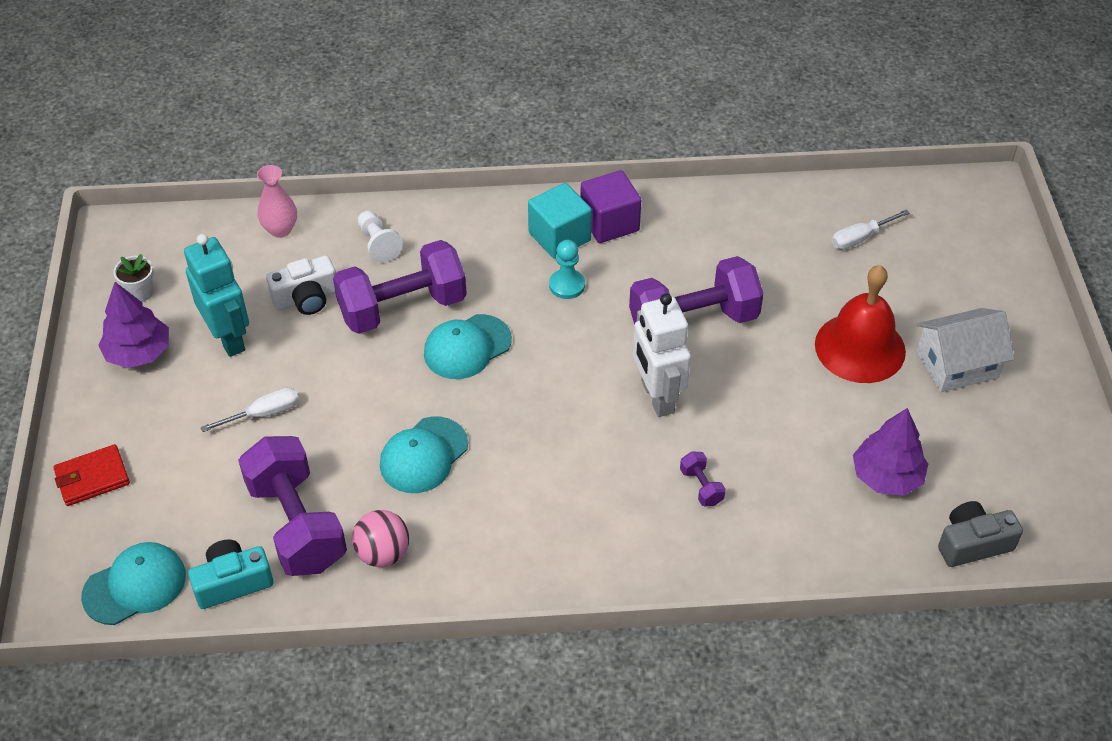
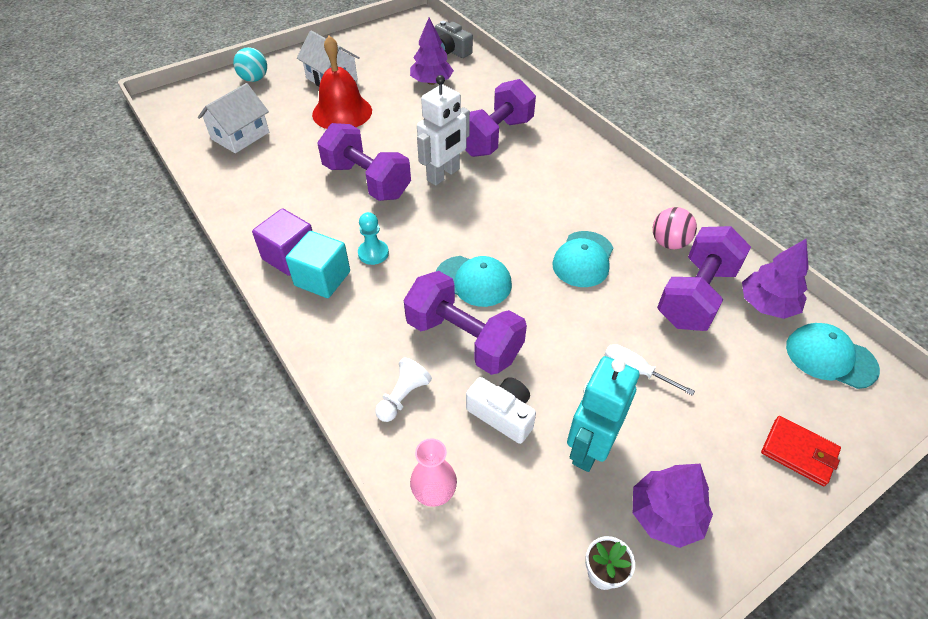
camera: 120 degrees left, 0 degrees up
turquoise camera [188,539,274,609] -> purple tree [742,239,809,319]
turquoise cap [380,417,468,493] -> turquoise cap turned 105 degrees clockwise [552,231,613,287]
purple dumbbell [680,452,726,506] -> purple dumbbell [465,79,536,157], size x2.47
white screwdriver [832,209,910,249] -> white house [198,83,269,153]
none -> turquoise ball [233,47,267,82]

